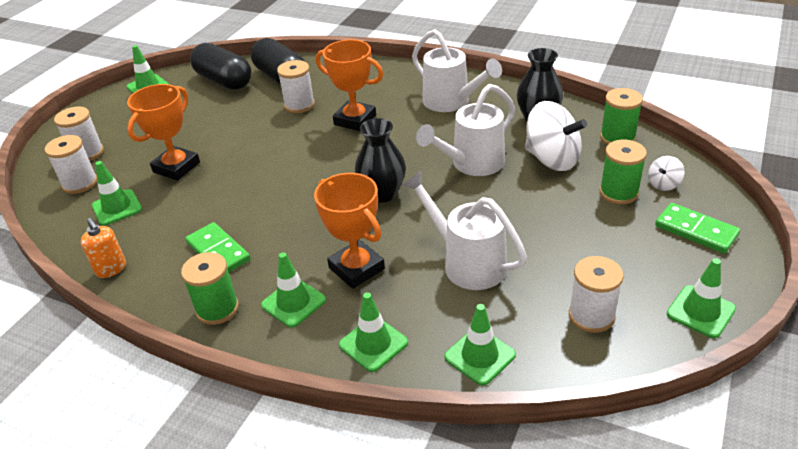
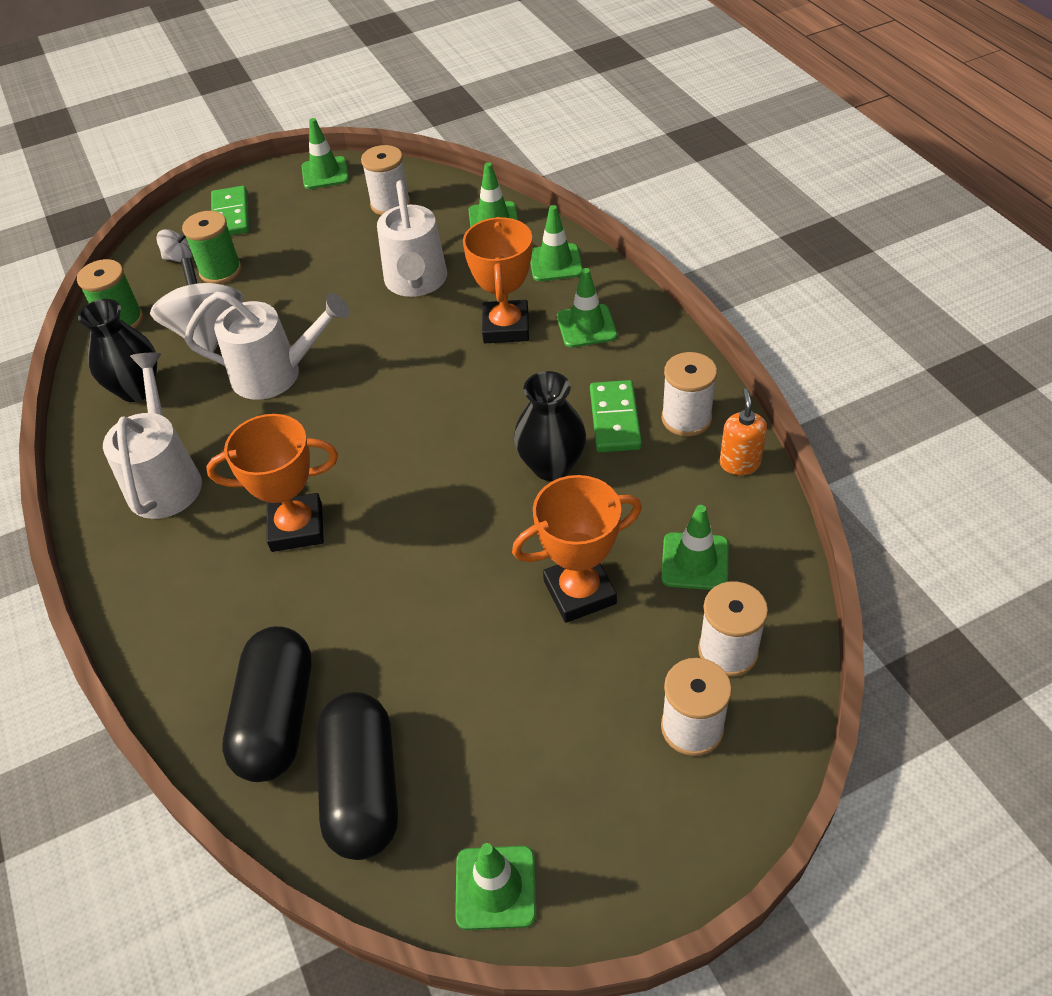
camera: 140 degrees left, 10 degrees up
green spool [181,252,239,325] -> none
white spool [277,60,315,113] -> white spool moved to [662,352,717,437]
orange trophy [316,40,383,131] -> orange trophy turned 75 degrees counterclockwise [206,414,338,552]
black vase [355,118,406,203] -> black vase moved to [514,371,586,481]

